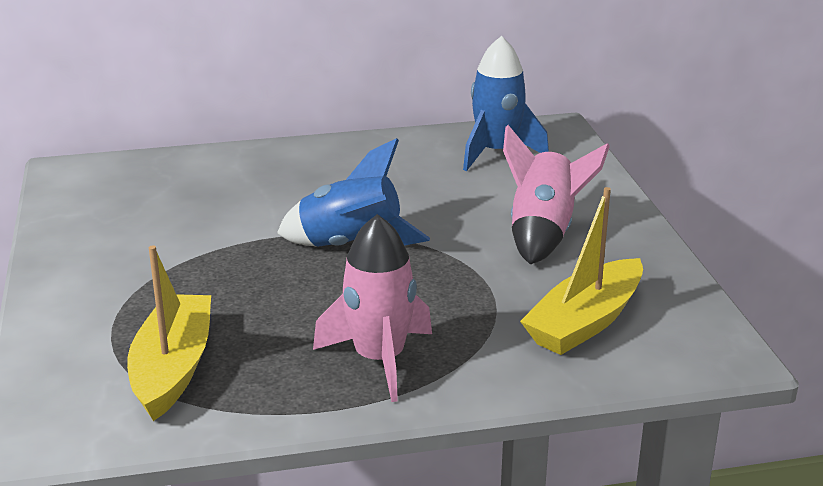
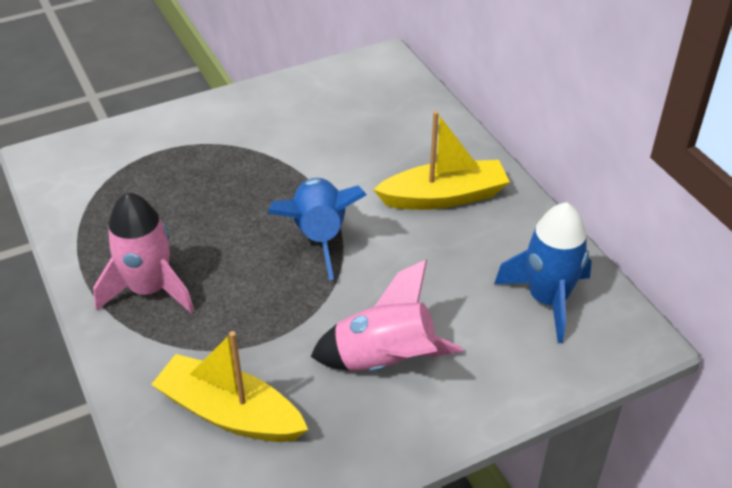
camera: 75 degrees right, 15 degrees up
yellow boat [127,246,211,421] -> yellow boat moved to [373,111,510,210]

